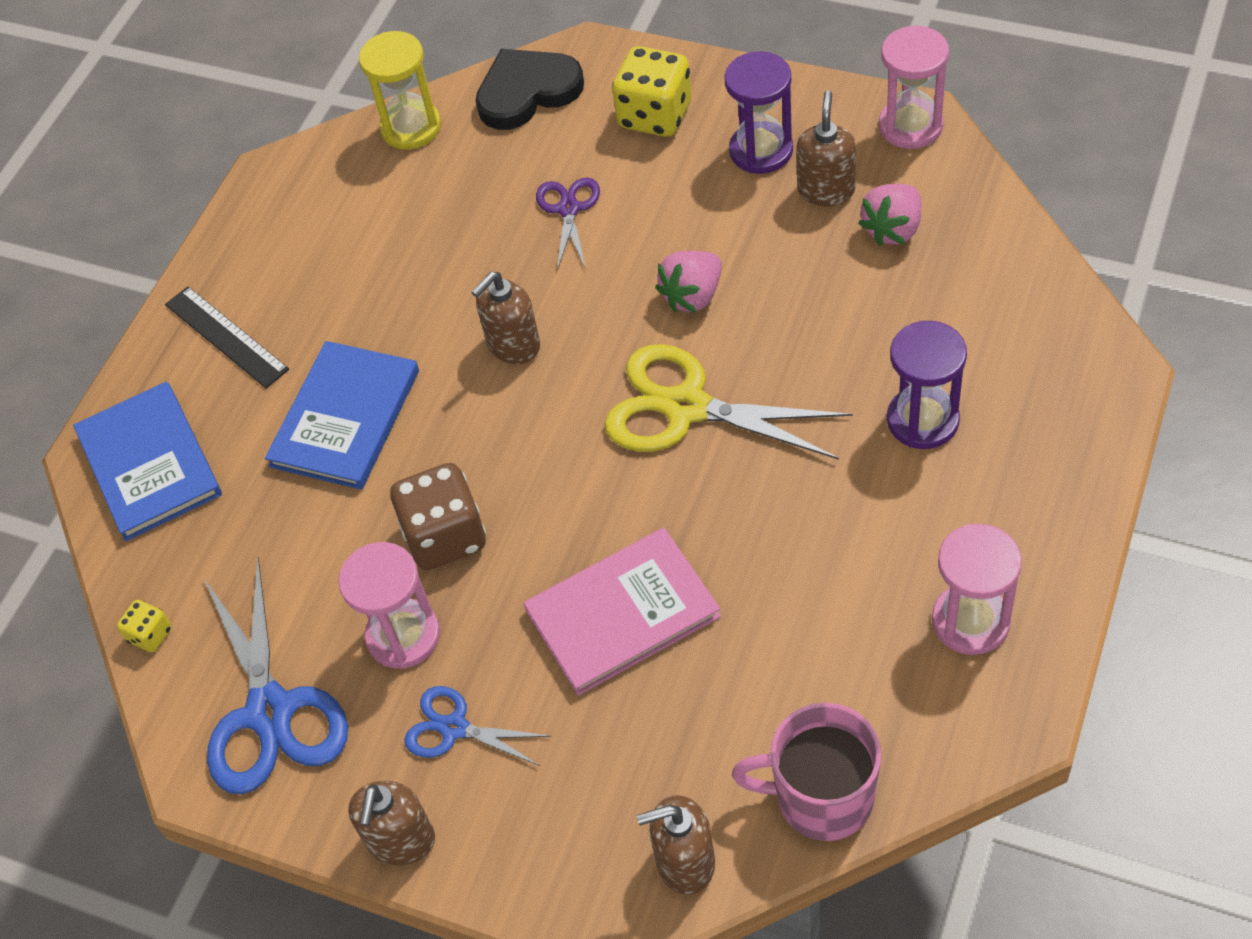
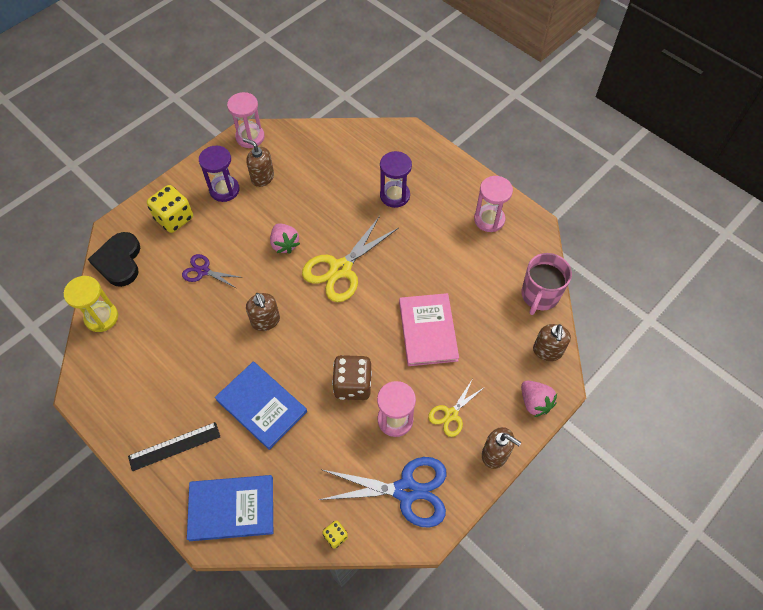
camera: 75 degrees left, 5 degrees up
blue scissors [404,686,552,766] -> yellow scissors [428,380,485,437]
pink strawberry [858,184,921,246] -> pink strawberry moved to [521,380,557,417]

